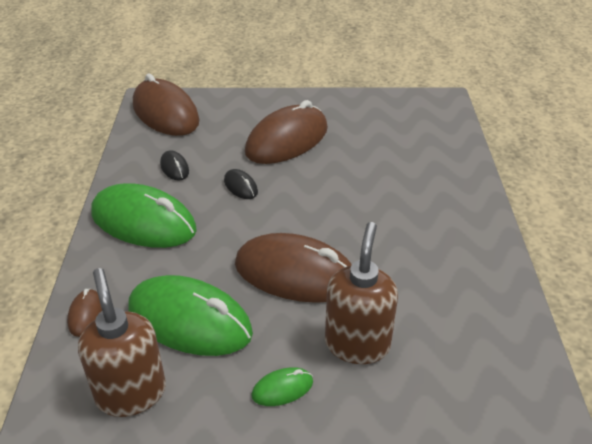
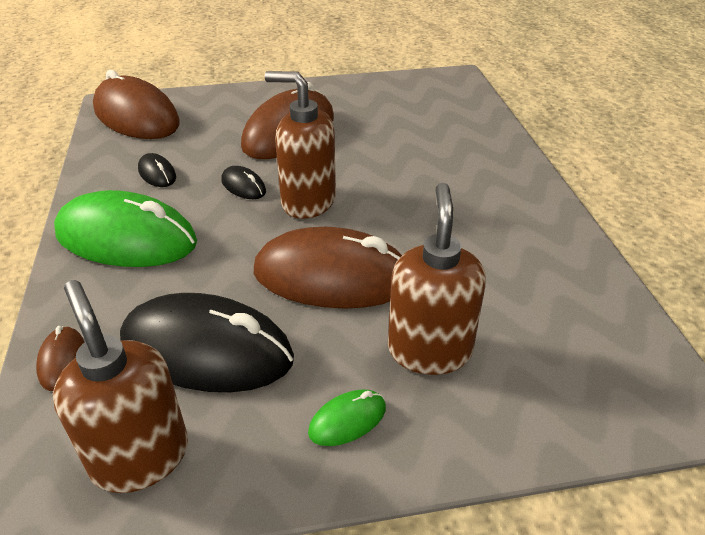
camera: 10 degrees left, 0 degrees up
green mouse [128,275,253,356] -> black mouse [120,293,294,392]
none -> brown soap dispenser [265,71,336,219]

